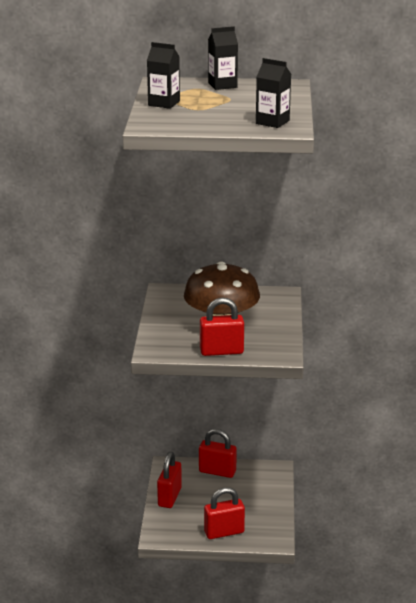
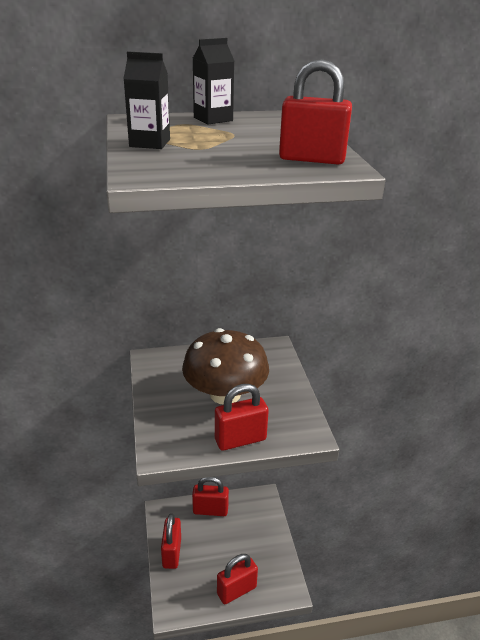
camera: 15 degrees left, 5 degrees up
black carton [256,58,291,128] -> red padlock [279,59,352,165]

